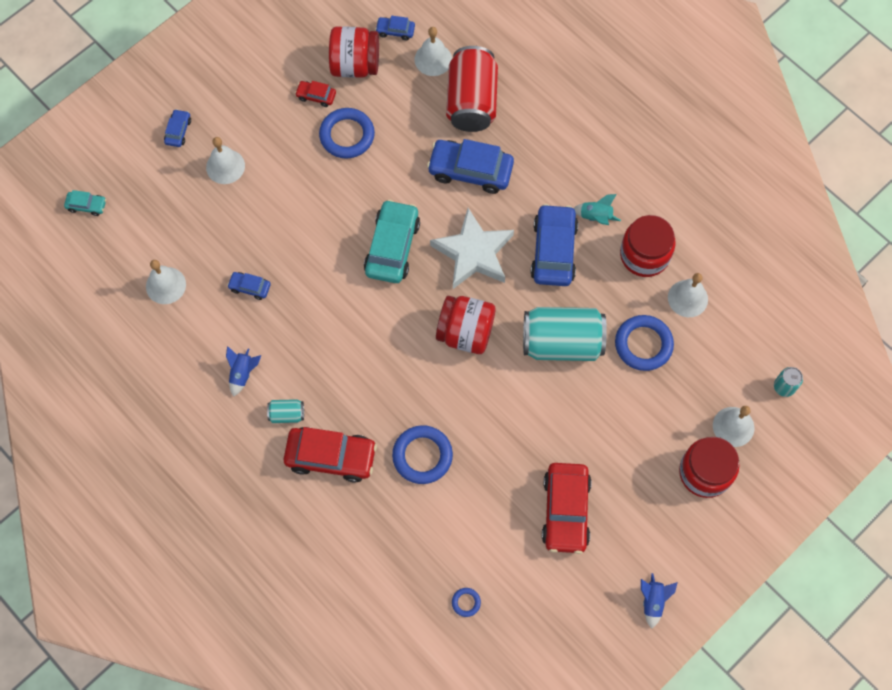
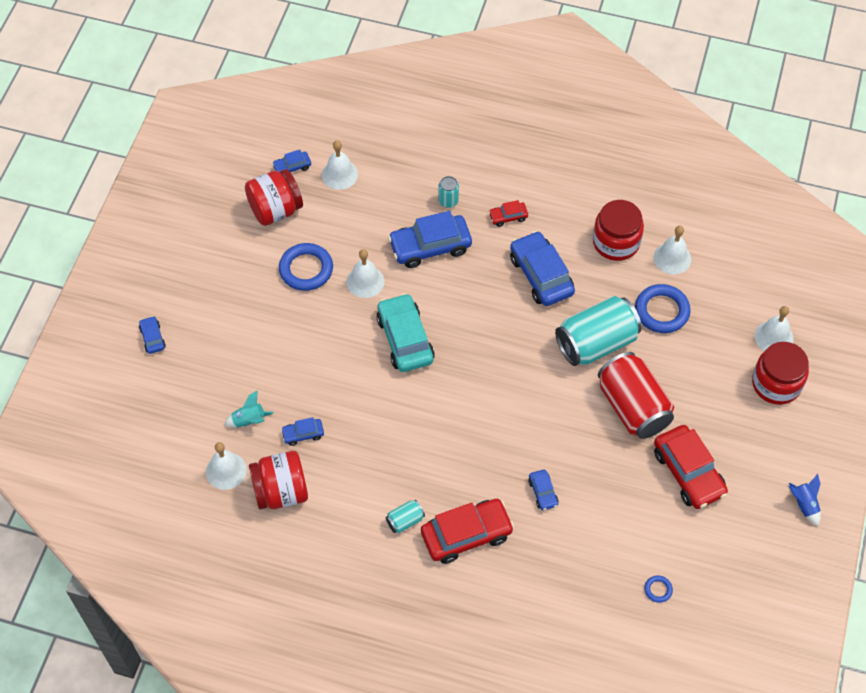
camera: 30 degrees left, 10 degrees down
turquoise car [64,190,106,216] -> none
white bell [206,137,245,184] -> white bell moved to [346,249,385,298]
blue rocket [226,346,261,397] -> none
red car [295,81,336,107] -> red car moved to [489,200,528,227]
blue ring [392,425,453,484] -> blue car [528,469,558,510]
white star [430,208,514,289] -> none
red jar [436,296,495,354] -> red jar moved to [249,451,308,510]
red can [446,46,498,132] -> red can moved to [598,352,674,439]
turquoise rocket [573,194,621,225] -> turquoise rocket moved to [224,391,274,427]
turquoise can [774,367,803,397] -> turquoise can moved to [438,176,459,208]

